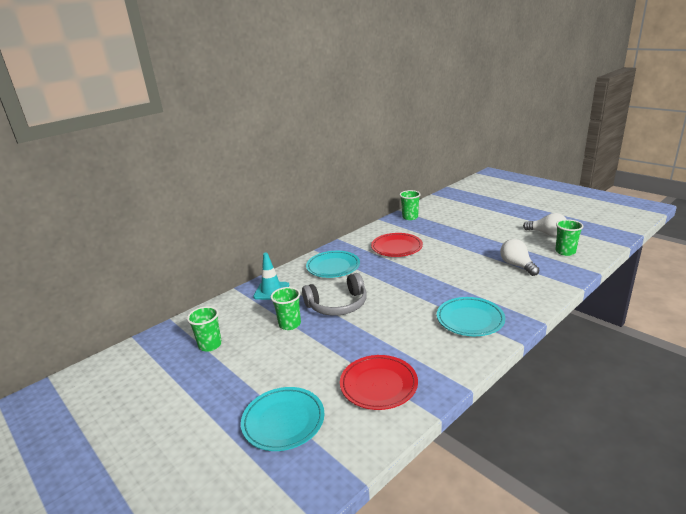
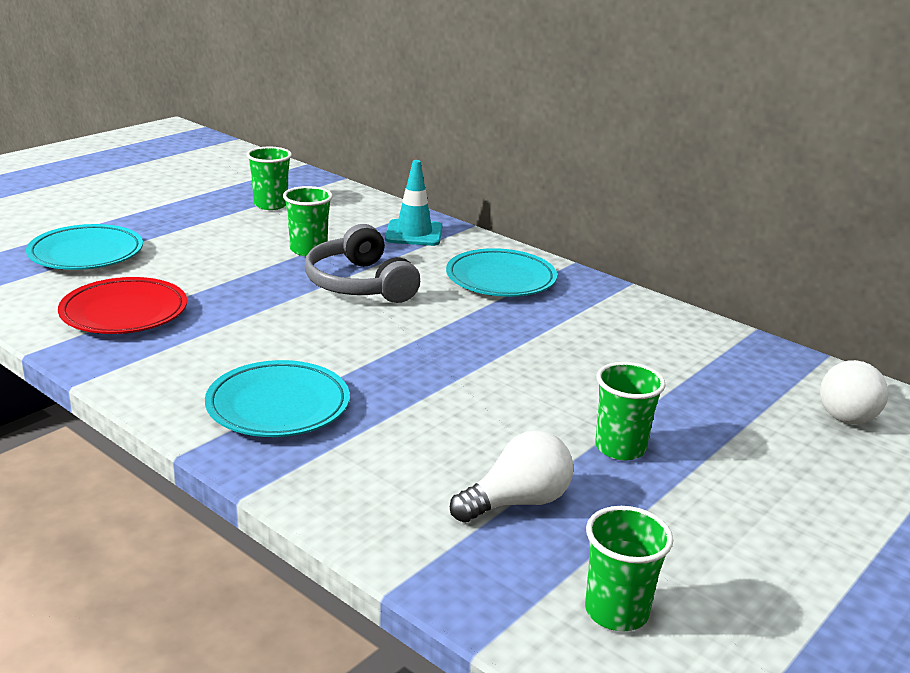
camera: 80 degrees right, 0 degrees up
red plate [371,233,423,257] -> none
green cup [399,190,421,220] -> green cup moved to [595,362,666,461]
white light bulb [523,213,566,237] -> white light bulb moved to [820,360,889,424]

